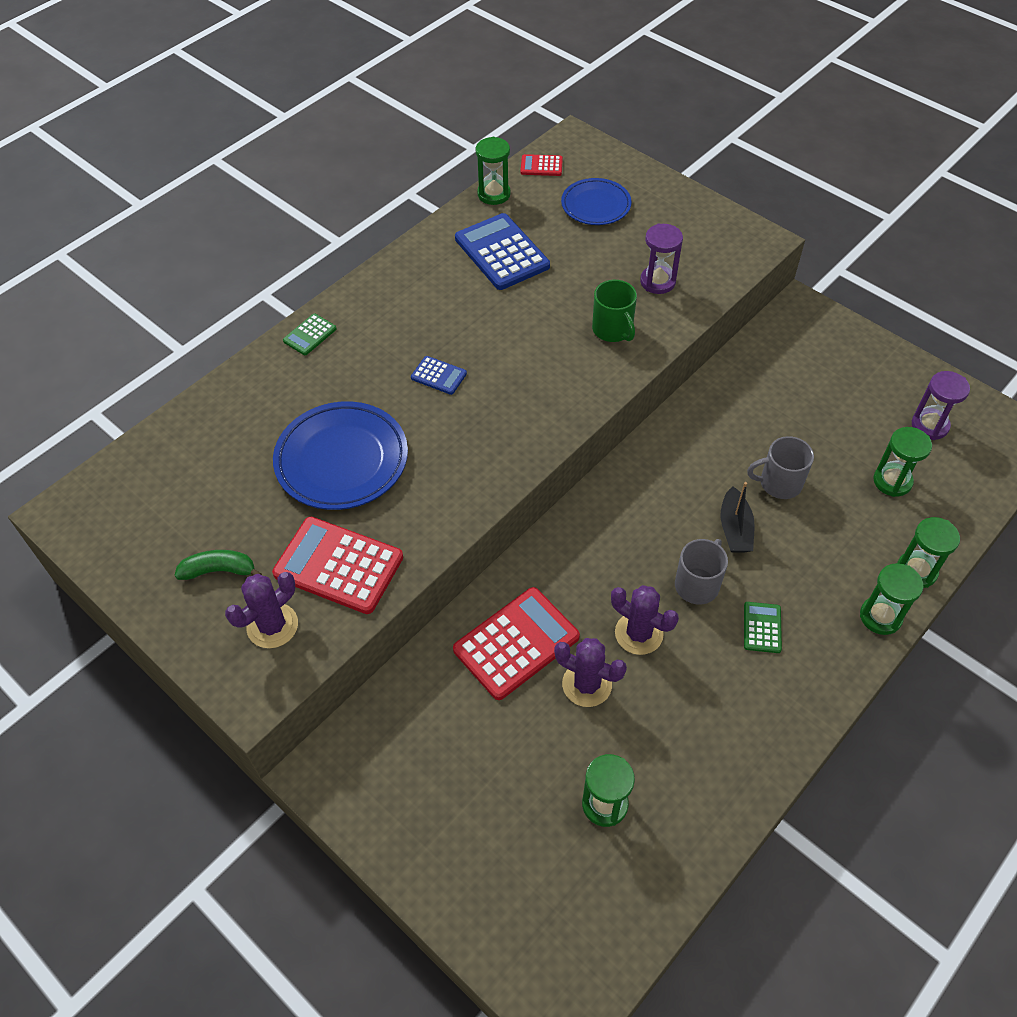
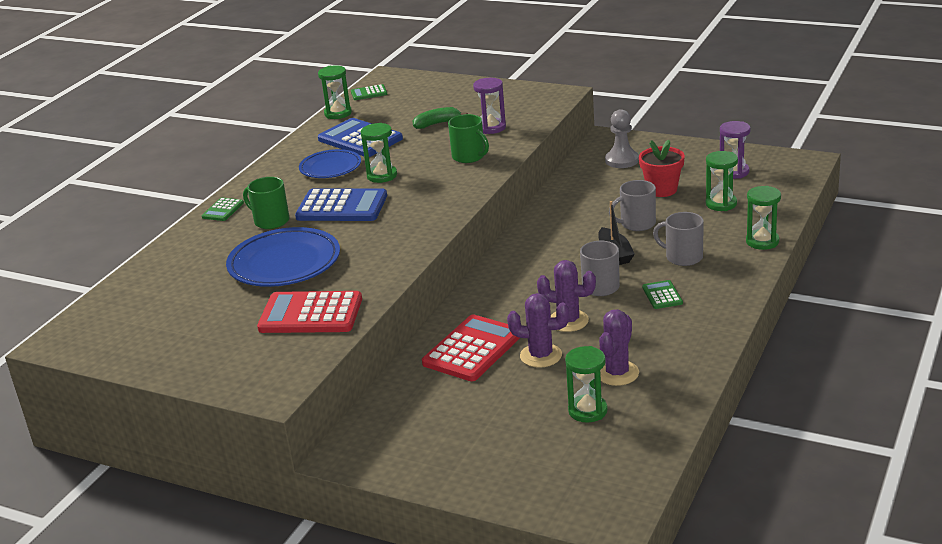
camera: 15 degrees left, 25 degrees down
green banana [174,550,262,580] -> green banana moved to [412,107,468,129]
purple cactus [225,572,298,648] -> purple cactus moved to [599,310,639,386]
blue calculator [411,356,467,395] -> blue calculator [295,189,387,221], size x2.04
red calculator [521,154,563,176] -> green calculator [351,84,387,100]
blue plate [561,178,632,225] -> blue plate moved to [299,149,361,178]
green hourglass [860,563,923,635] -> green hourglass moved to [361,123,397,183]
none -> green mug [243,177,290,229]
none -> grey pawn [605,109,639,168]
none -> red flower pot [639,139,685,197]
none -> grey mug [653,212,704,266]

